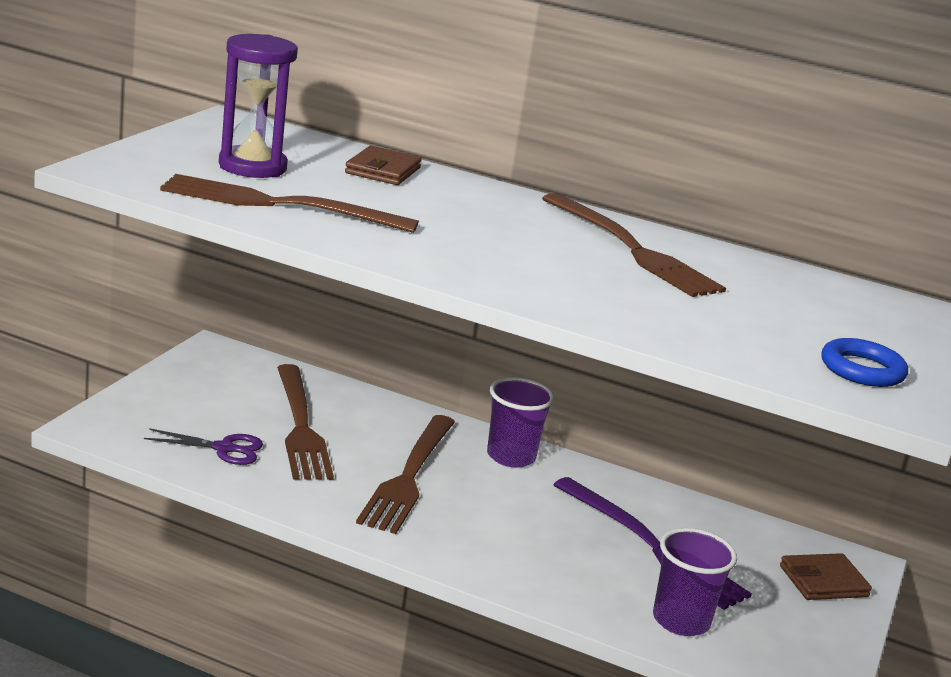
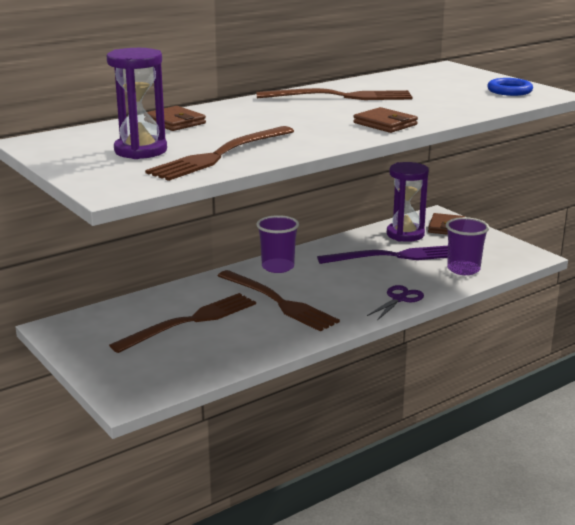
camera: 55 degrees left, 0 degrees up
purple scissors [144,428,263,465] -> purple scissors moved to [367,285,424,320]
brown fork [277,364,334,480] -> brown fork turned 60 degrees counterclockwise [109,293,256,353]
none -> brown wallet [353,107,418,133]
none -> purple hourglass [387,162,429,242]

